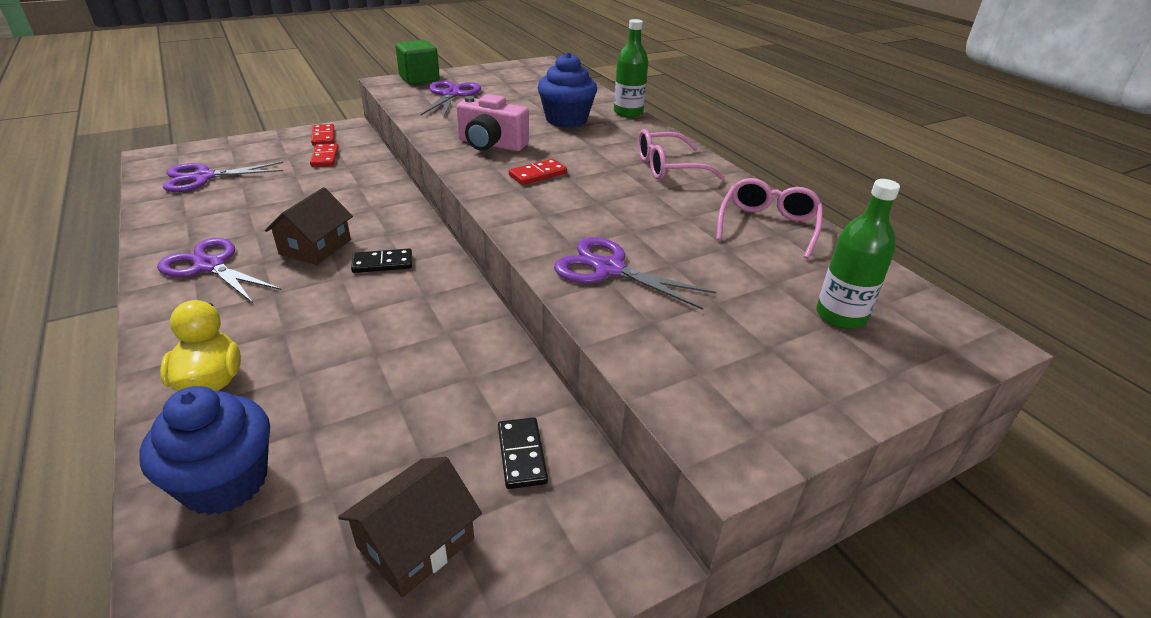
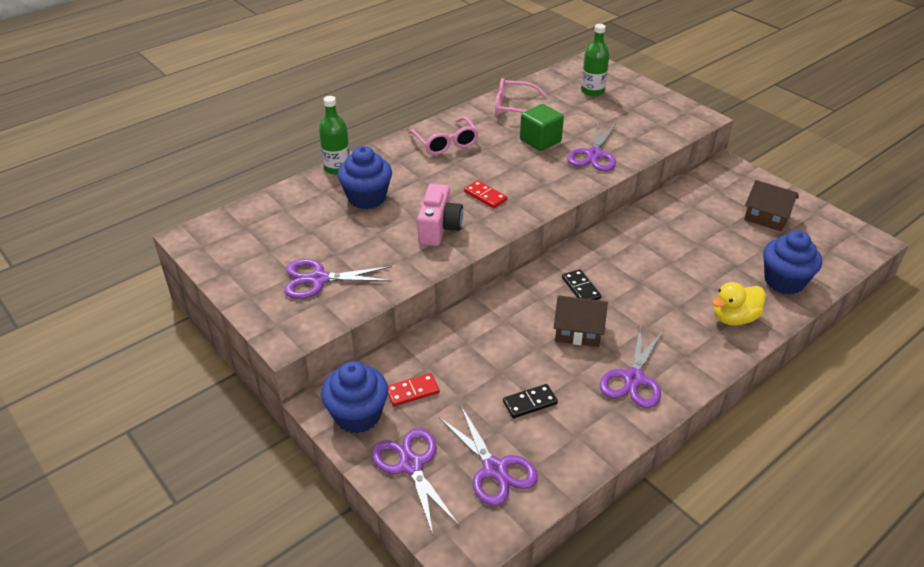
camera: 100 degrees left, 5 degrees up
red domino [311,124,334,146] -> blue cupcake [321,361,388,433]
green cube [395,40,440,85] -> green cube moved to [520,104,564,151]
black domino [498,417,548,489] -> black domino moved to [503,384,558,418]
none -> purple scissors [372,428,460,535]

